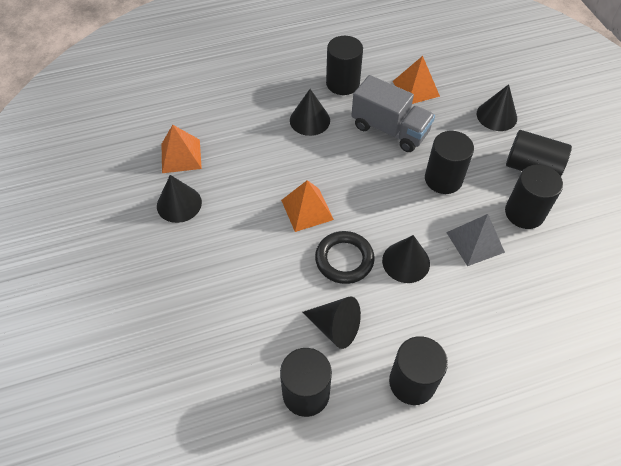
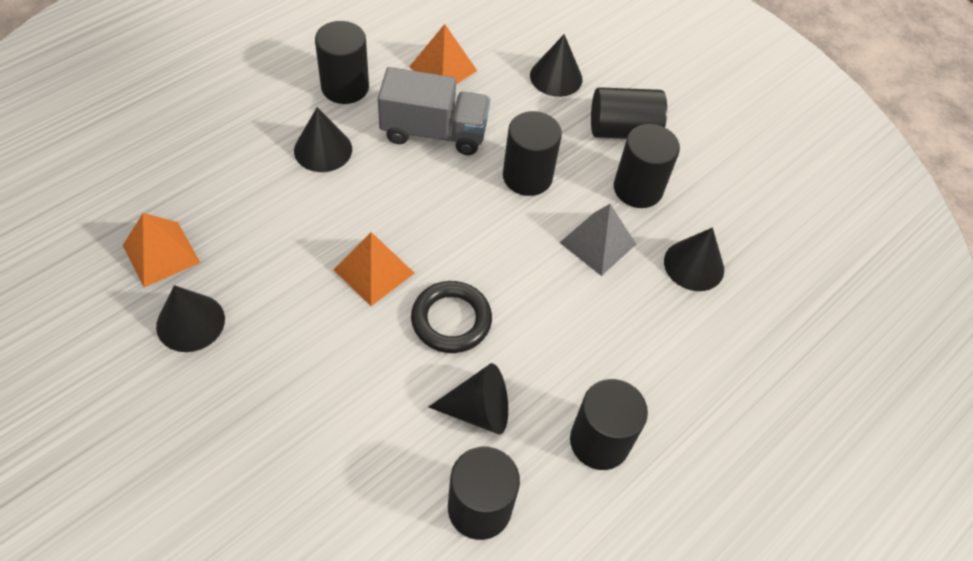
camera: 30 degrees left, 0 degrees up
black cone [382,235,430,283] -> black cone moved to [664,227,724,291]

